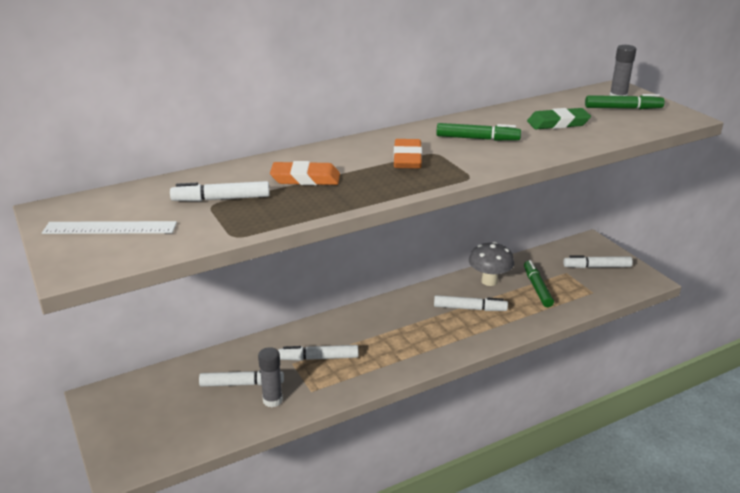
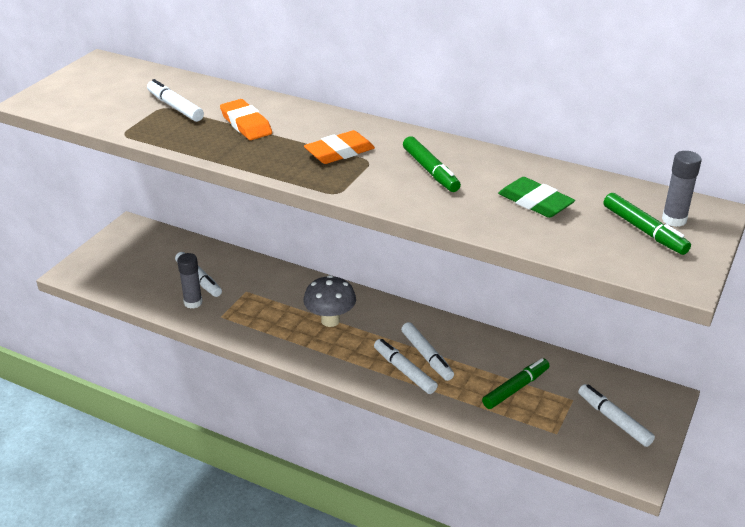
camera: 55 degrees right, 5 degrees up
white ruler [42,221,177,234] -> none
white marker [278,345,359,361] -> white marker moved to [374,339,438,394]
grey mushroom [469,242,514,286] -> grey mushroom moved to [303,275,356,327]

